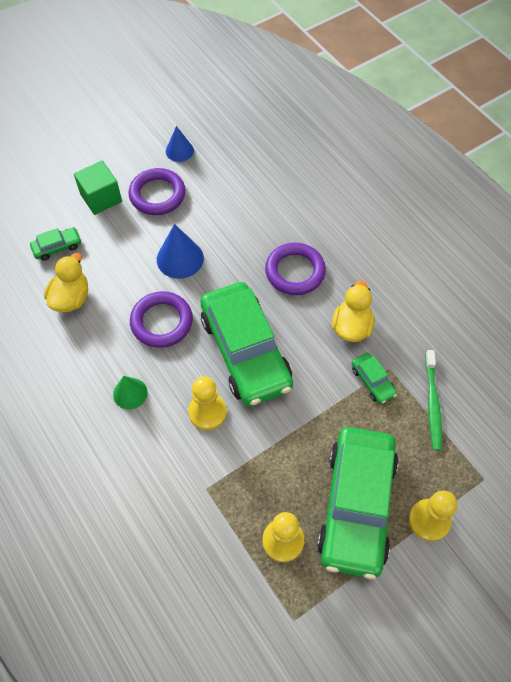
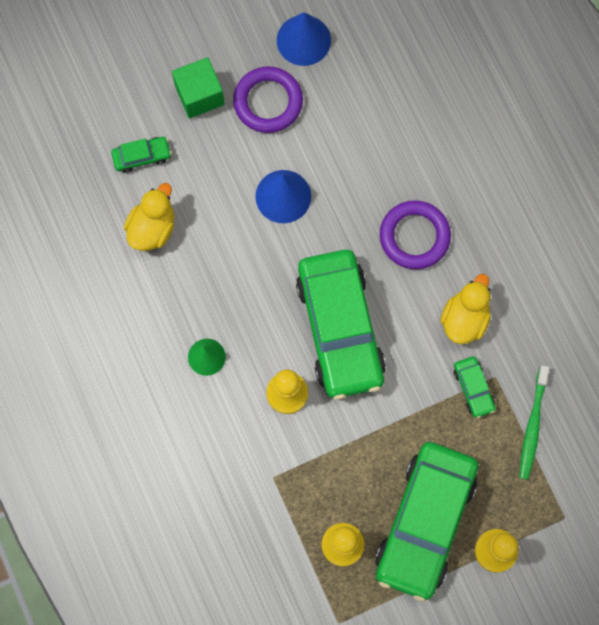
camera: 10 degrees right, 15 degrees up
purple ring [130,291,193,348] -> none
blue cone [166,126,194,162] -> blue cone [277,12,331,66], size x1.52

